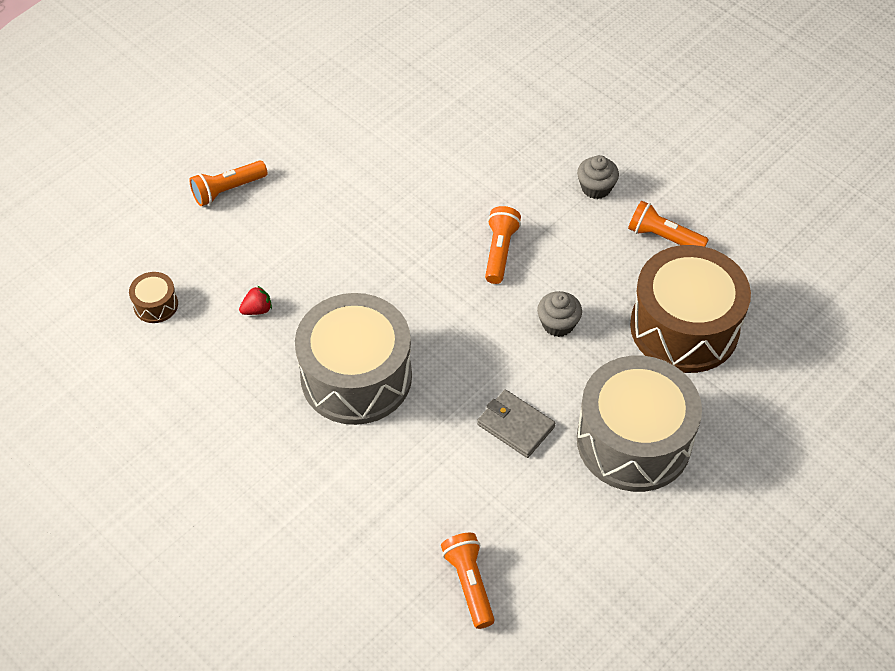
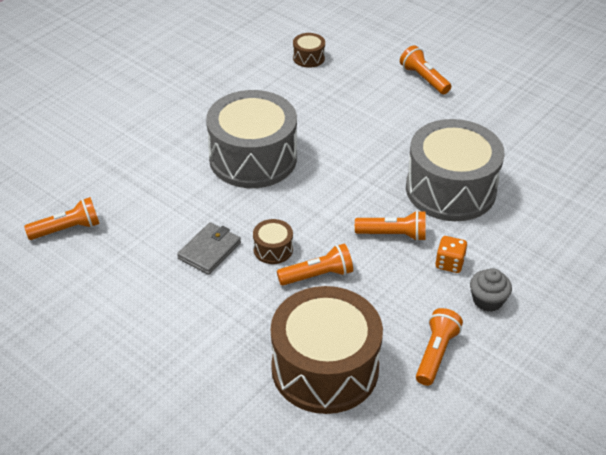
camera: 85 degrees right, 10 degrees down
red strawberry [239,286,272,315] -> none
grey cupcake [537,291,582,337] -> orange flashlight [277,244,353,286]
grey drum [577,356,702,492] -> grey drum moved to [406,119,505,221]
none -> brown drum [253,219,293,264]
none -> orange dice [436,236,467,273]

